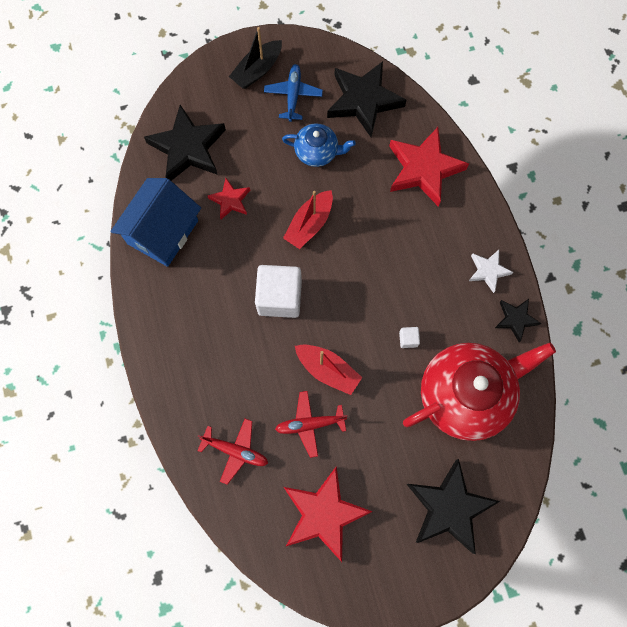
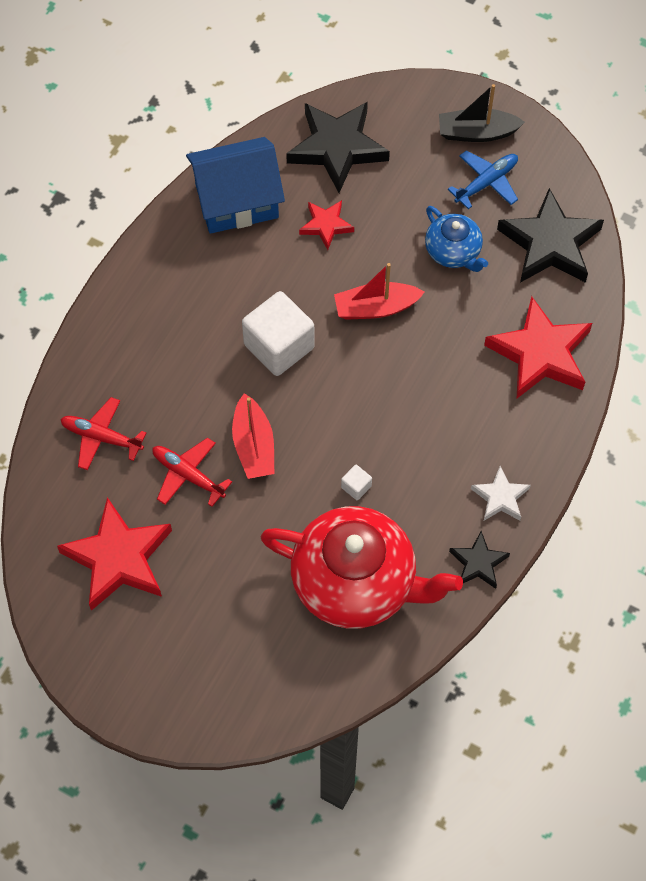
camera: 45 degrees right, 10 degrees down
red plane [198,419,268,485] -> red plane turned 135 degrees clockwise [60,397,146,470]
black star [407,459,500,554] -> none

